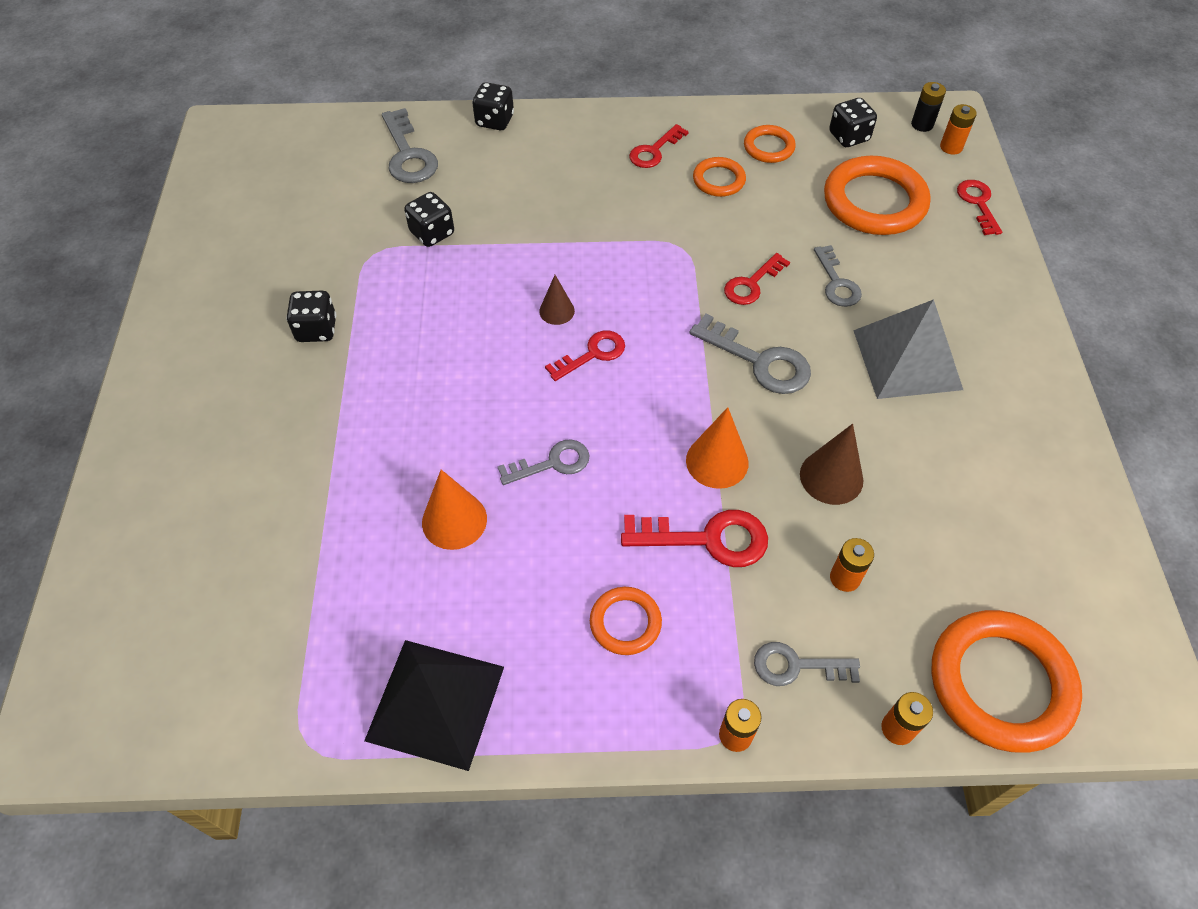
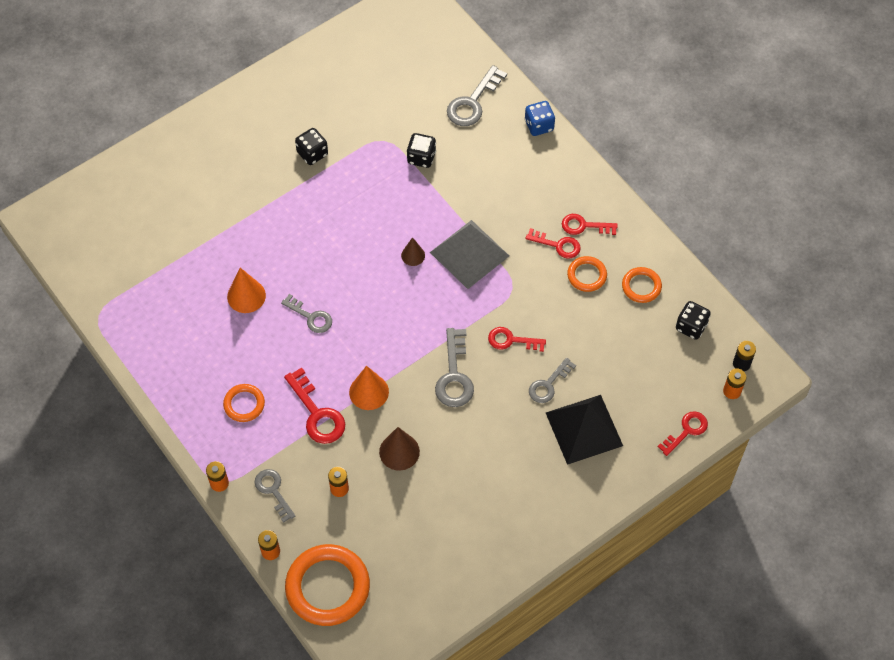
camera: 55 degrees right, 5 degrees up
black pyramid [364,640,504,771] -> black pyramid moved to [546,395,623,465]
black dice [472,82,514,130] -> blue dice [525,101,555,136]
red key [545,330,625,381] -> red key moved to [525,228,581,259]
orange ring [824,156,931,235] -> none
grey pyramid [853,299,963,399] -> grey pyramid moved to [430,220,509,289]

